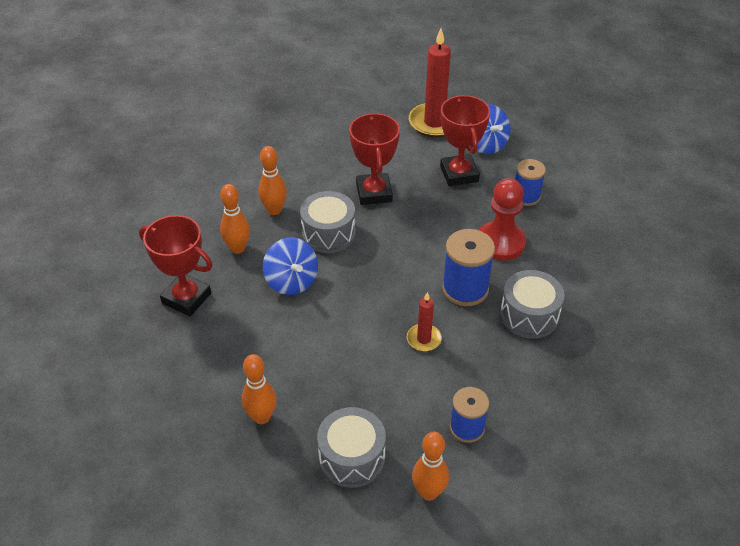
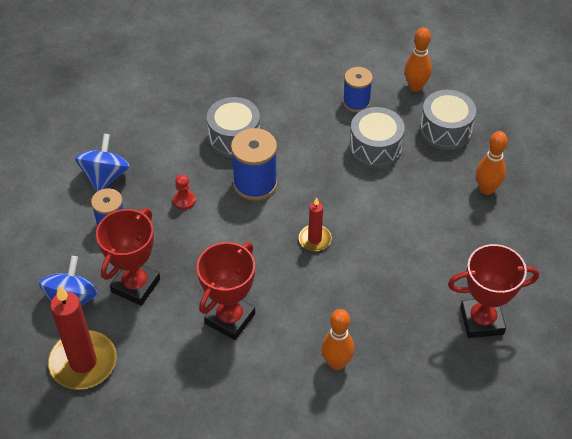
camera: 140 degrees left, 5 degrees up
red trophy [139,215,213,316] -> red trophy turned 75 degrees counterclockwise [448,244,539,338]
orange bowling pin [220,184,250,254] -> none
blue spinning top [263,238,318,295] -> blue spinning top moved to [75,134,130,192]
grey drum [300,191,356,253] -> grey drum moved to [349,107,405,169]
red candle [407,292,442,352] -> red candle moved to [299,198,332,251]
red pawn [479,178,526,261] -> red pawn [173,175,196,210], size x0.46

